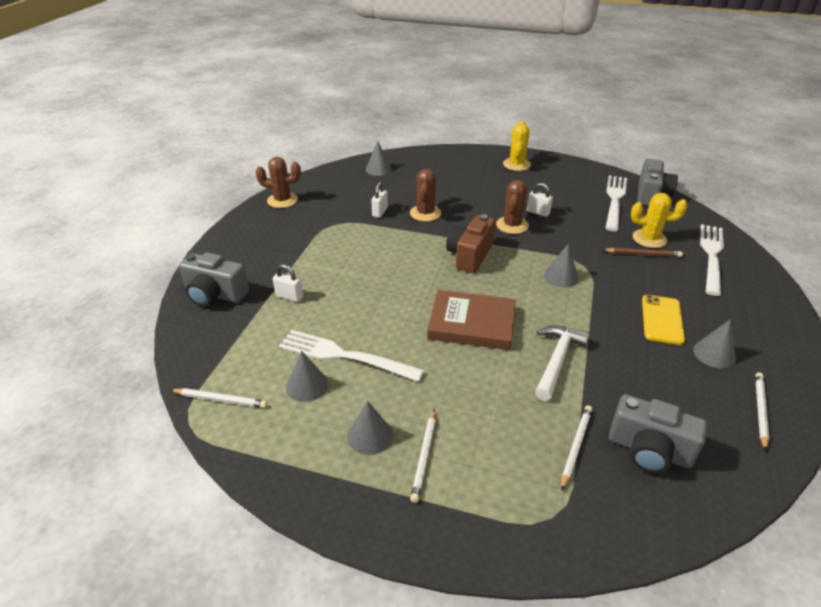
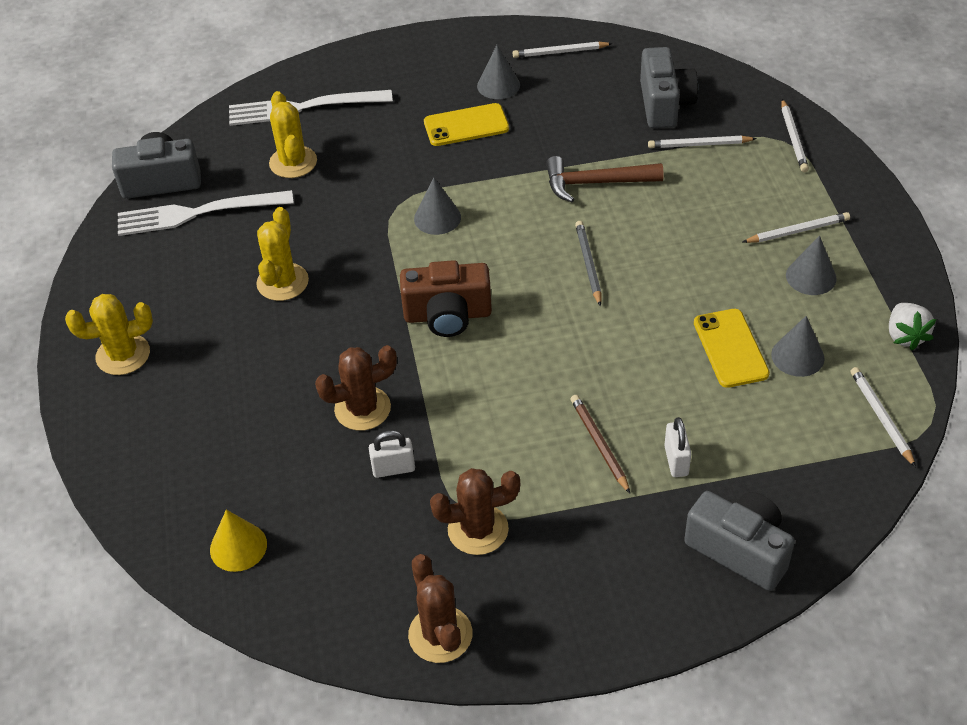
camera: 115 degrees left, 10 degrees up
grey camera [179,252,249,307] -> grey camera turned 45 degrees counterclockwise [684,491,795,591]
white fork [279,330,424,382] -> yellow phone [694,309,770,388]
grey cone [366,141,392,176] -> yellow cone [210,510,267,572]
brown book [427,290,516,350] -> grey pencil [575,221,602,306]
brown cactus [496,180,529,234] -> brown cactus moved to [430,468,520,555]
white padlock [527,183,553,217] -> yellow cactus [256,207,309,301]
white hammer [535,326,590,401] -> brown hammer [546,156,664,203]
brown pencil [603,248,683,257] -> brown pencil moved to [571,395,630,493]
none -> white pencil [782,99,809,172]
none -> white strawberry [889,303,936,350]

